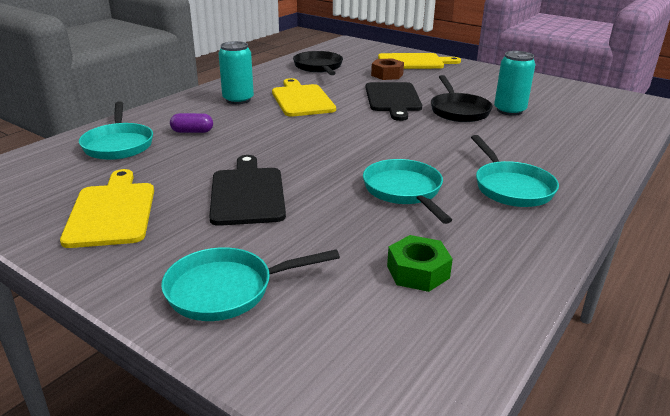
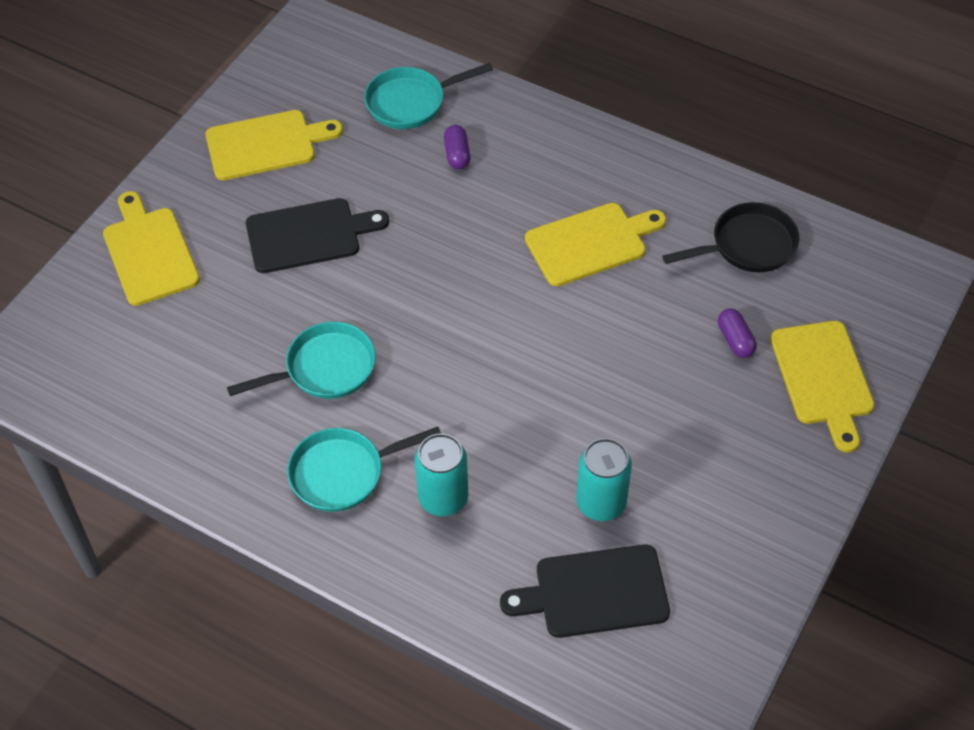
camera: 85 degrees right, 25 degrees up
turquoise pan [161,247,340,321] -> yellow cutting board [103,191,200,306]
turquoise can [219,41,254,104] -> turquoise can moved to [415,433,469,516]
black cutting board [366,82,422,121] -> black cutting board moved to [500,545,670,638]
brown nut [371,58,404,80] -> purple capsule [718,308,757,358]
green nut [387,235,453,292] -> none
black pan [431,75,493,122] -> none

